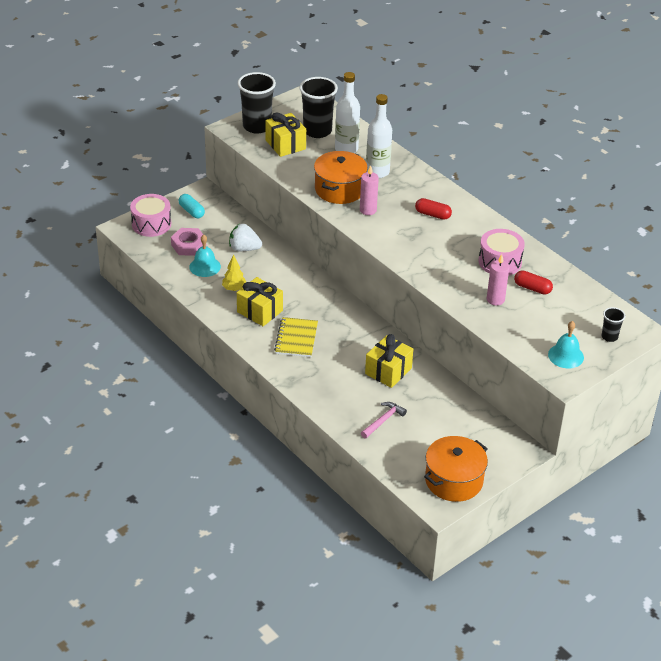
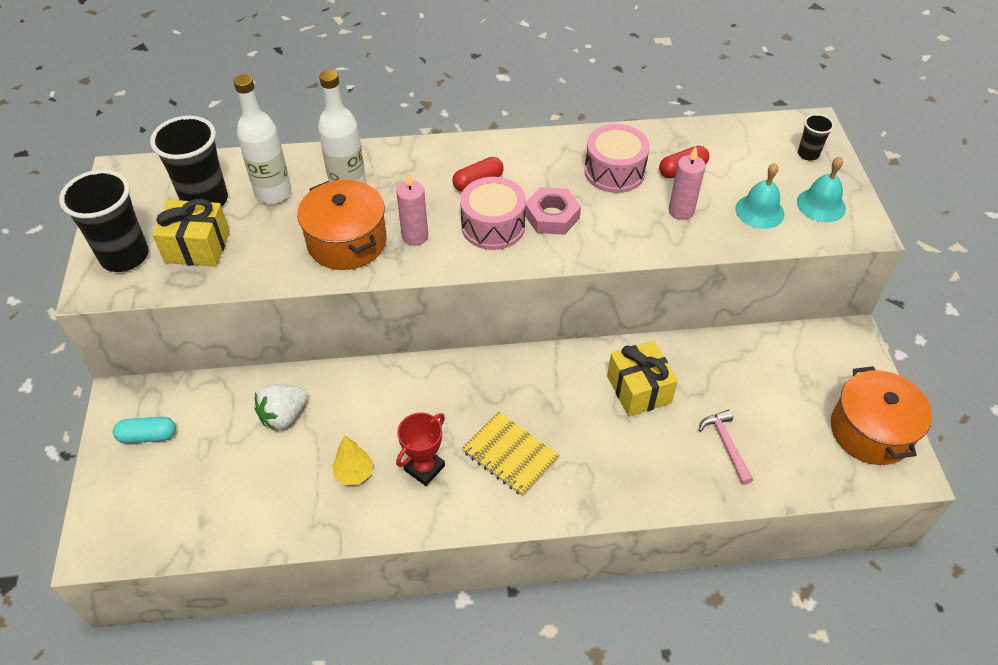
camera: 55 degrees left, 10 degrees up
pink drum [130,194,171,237] -> pink drum moved to [460,177,526,250]
pink nut [171,228,203,256] -> pink nut moved to [525,187,581,235]
turquoise bell [189,234,221,277] -> turquoise bell moved to [735,163,784,229]
yellow gift [237,277,283,326] -> red trophy [396,412,445,486]

